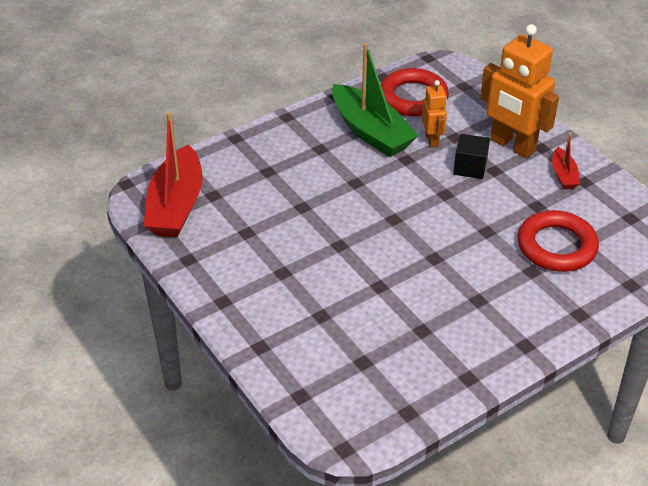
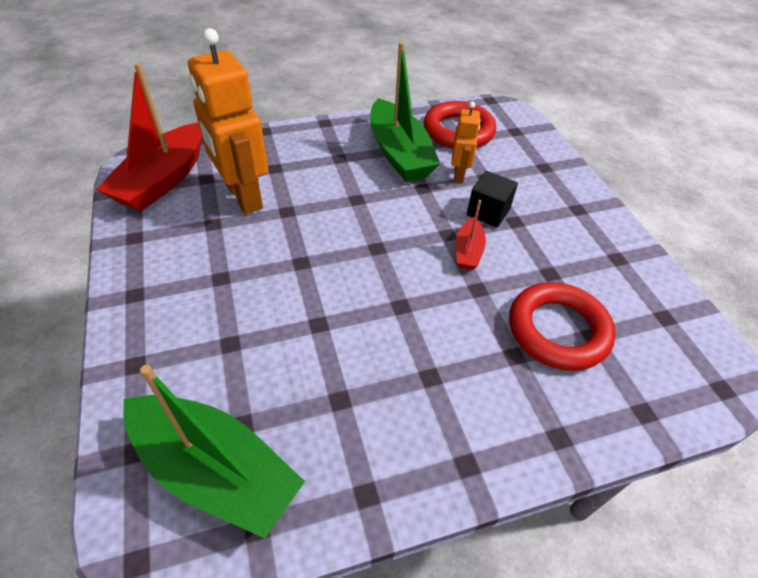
camera: 15 degrees right, 5 degrees up
orange robot [480,24,559,158] -> orange robot moved to [188,28,268,214]
red boat [552,133,580,189] -> red boat moved to [456,200,486,270]
none -> green boat [123,365,305,538]

